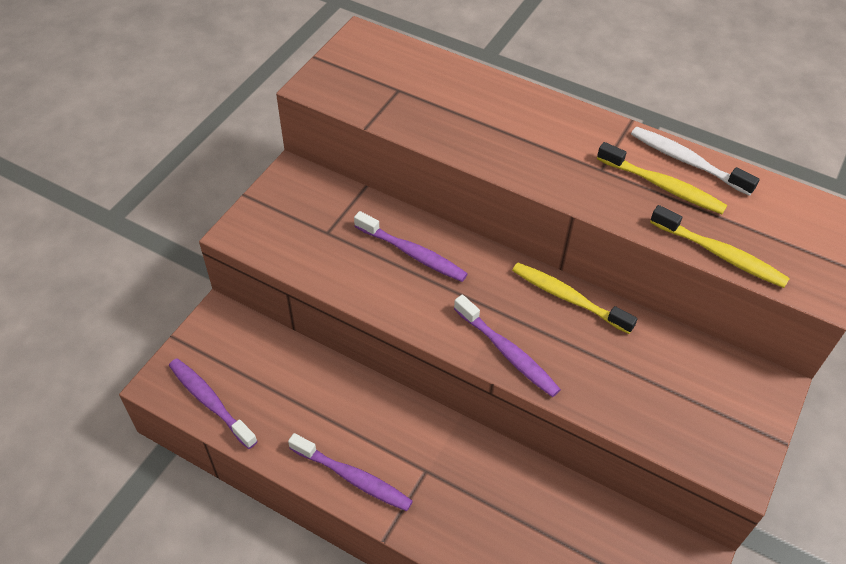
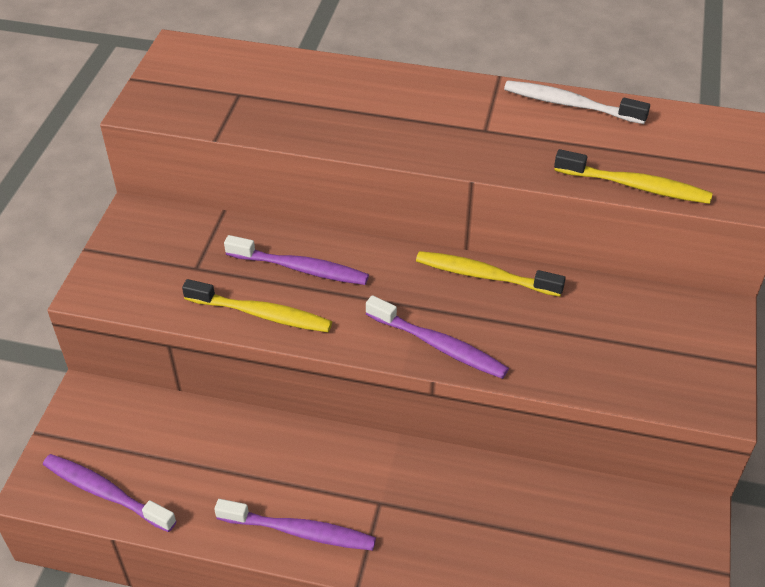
camera: 15 degrees left, 5 degrees down
yellow toothbrush [597,142,727,214] -> yellow toothbrush moved to [182,279,332,332]

